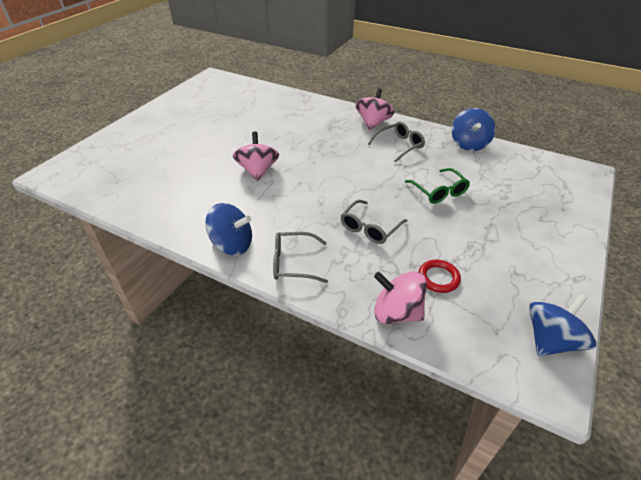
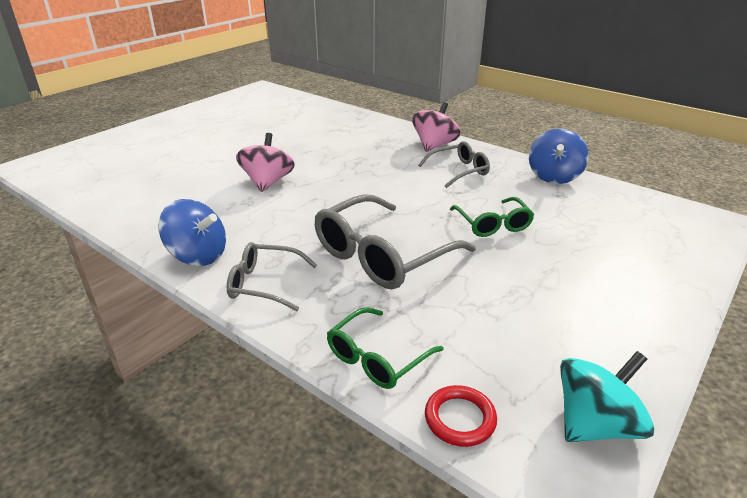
camera: 10 degrees right, 10 degrees down
grey glasses [340,200,407,244] -> grey glasses [315,194,476,289], size x1.76
pink spinning top [374,271,427,324] -> green glasses [327,307,444,389]
red ring [419,260,461,293] -> red ring moved to [425,385,497,447]
blue spinning top [529,294,597,356] -> turquoise spinning top [560,351,655,442]

